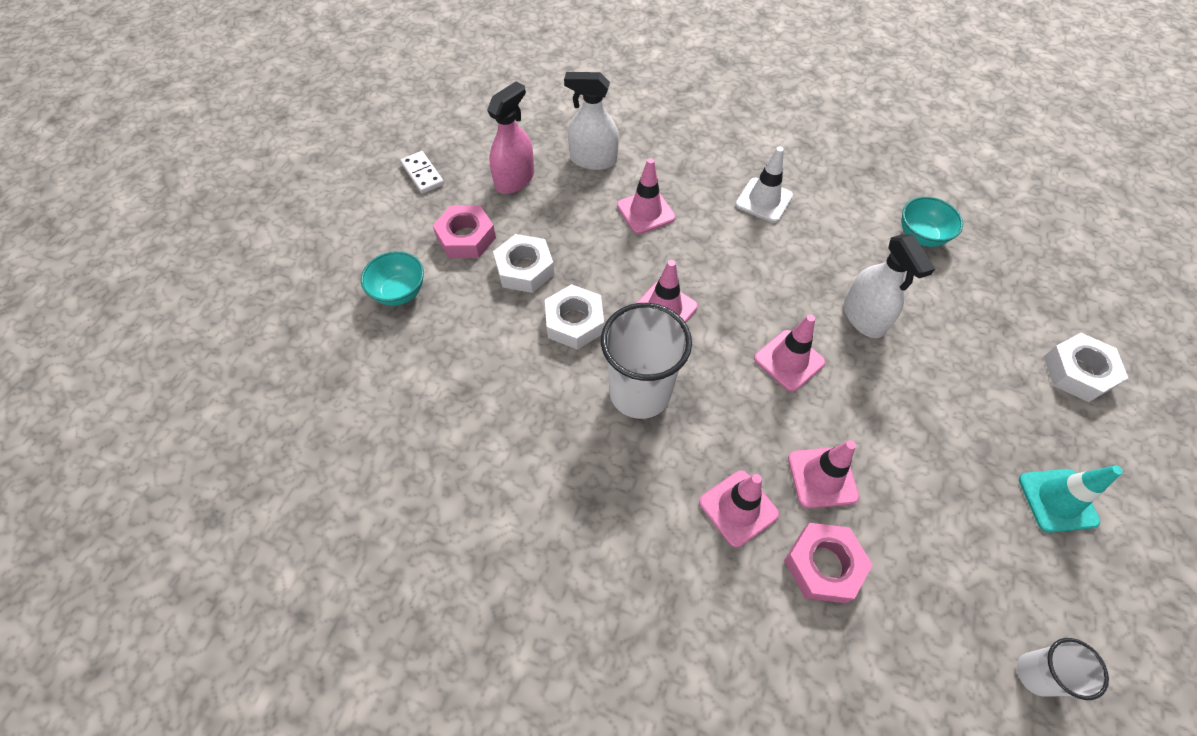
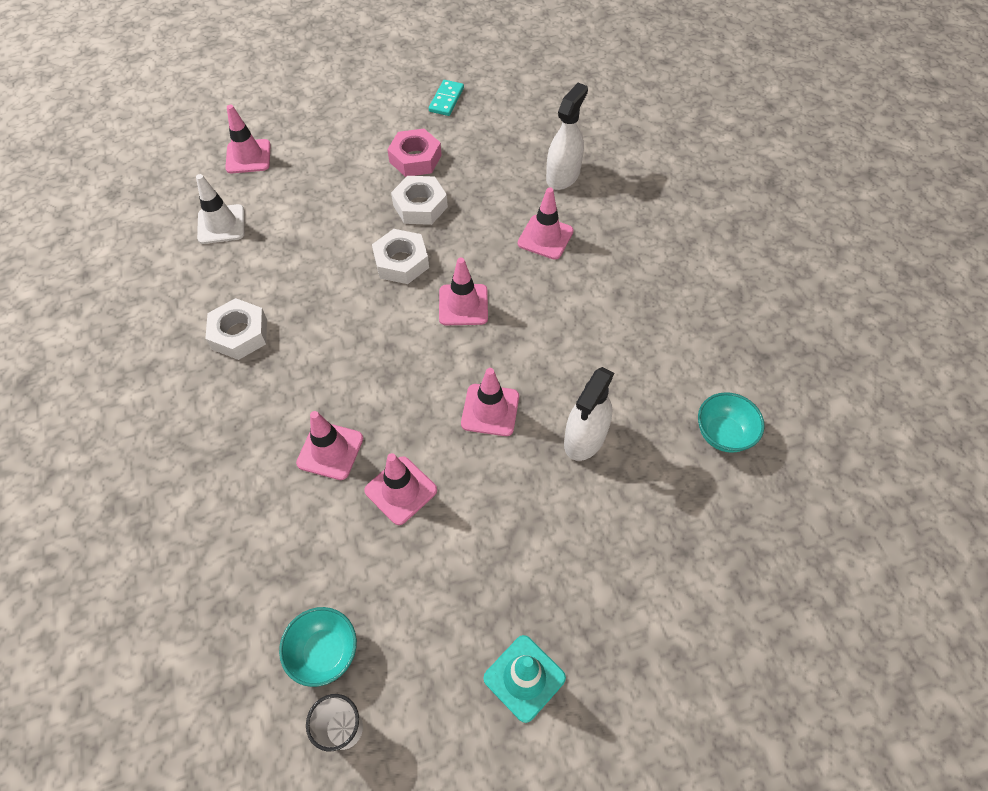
camera: 50 degrees right, 0 degrees up
turquoise bowl [361,251,424,306] -> turquoise bowl moved to [279,607,357,687]
white domino [400,151,444,194] -> turquoise domino [429,80,464,116]
pink spray bottle [487,81,534,194] -> none
white spray bottle [564,72,619,170] -> white spray bottle turned 60 degrees clockwise [546,83,588,190]
white cup [601,303,692,419] -> none
white traffic cone [736,146,793,223] -> white traffic cone moved to [196,174,245,244]
pink nut [784,523,873,603] -> none
white nut [1044,333,1128,402] -> white nut moved to [205,298,267,360]
none -> pink traffic cone [225,105,271,173]

